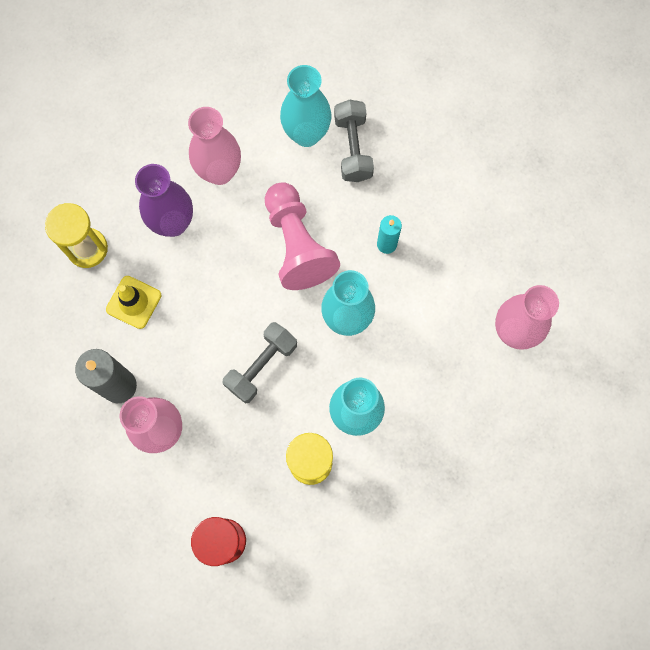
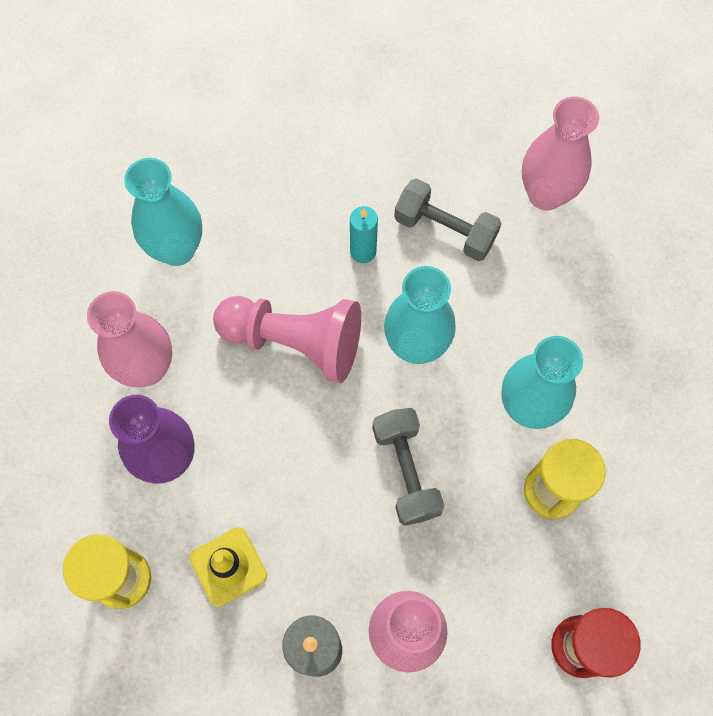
camera: 55 degrees left, 5 degrees down
grey dumbbell [334,100,374,182] -> grey dumbbell moved to [394,178,502,261]

